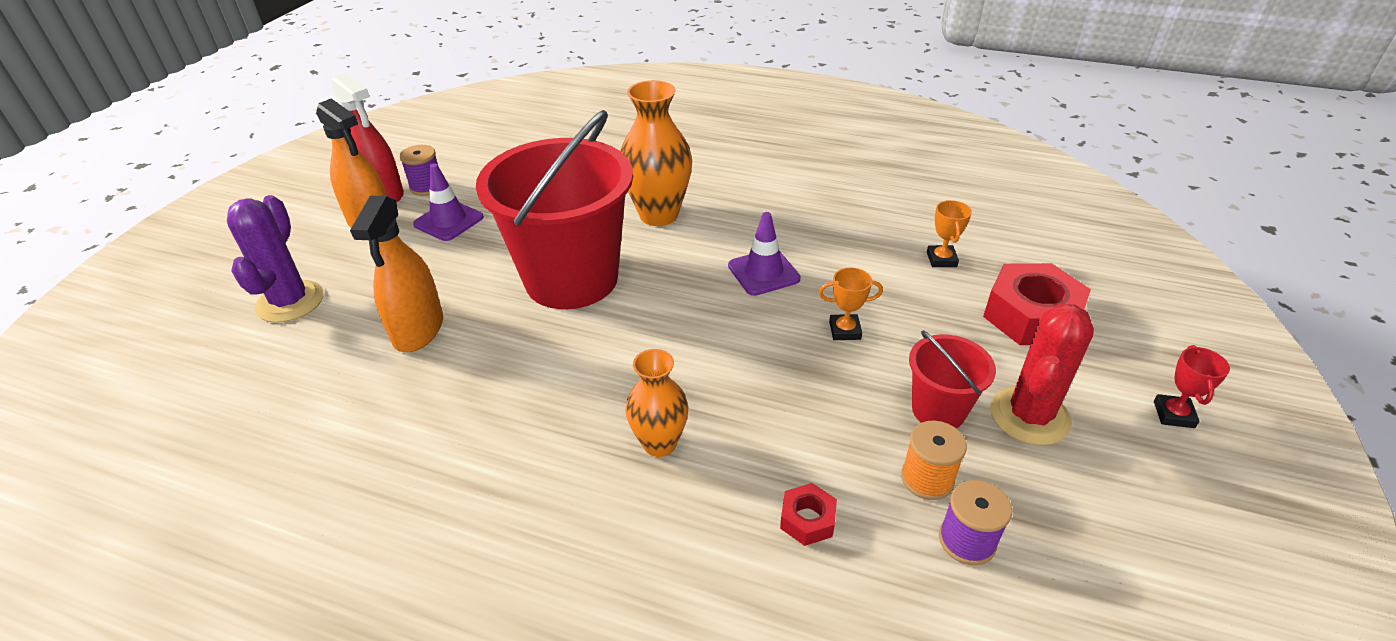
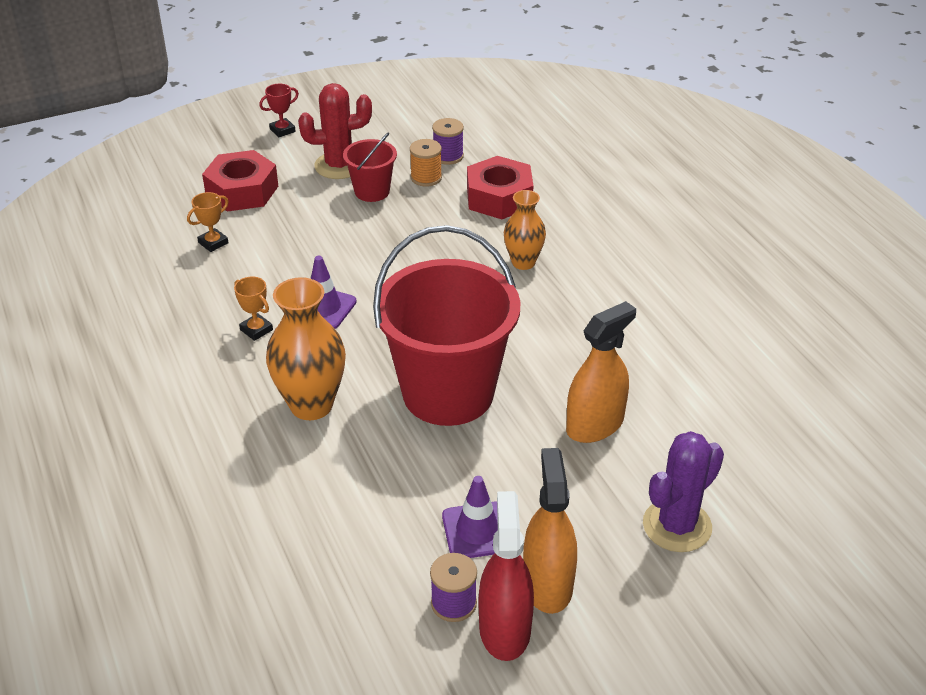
camera: 135 degrees left, 0 degrees up
red nut [780,483,837,546] -> red nut [467,156,533,219], size x2.07
orange trophy [819,268,883,340] -> orange trophy moved to [234,277,273,341]

